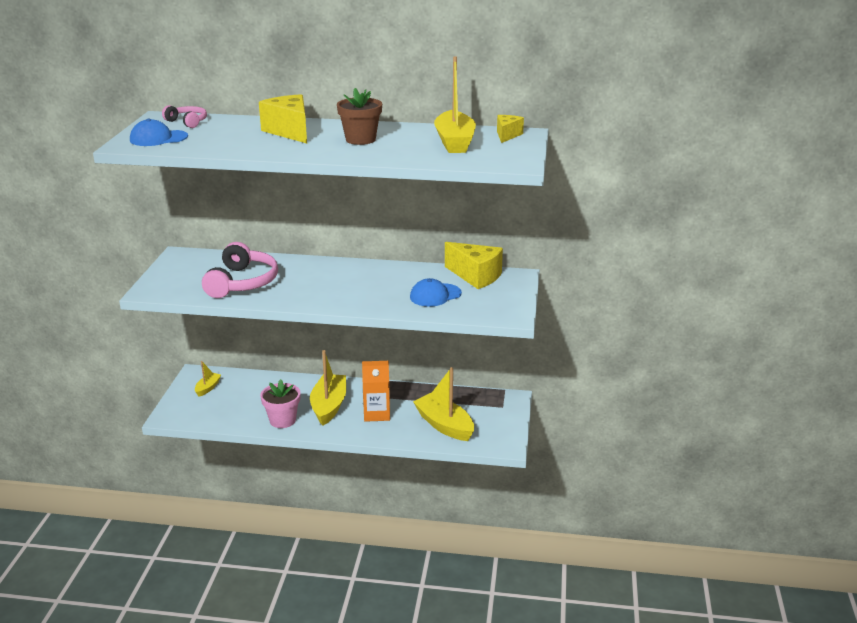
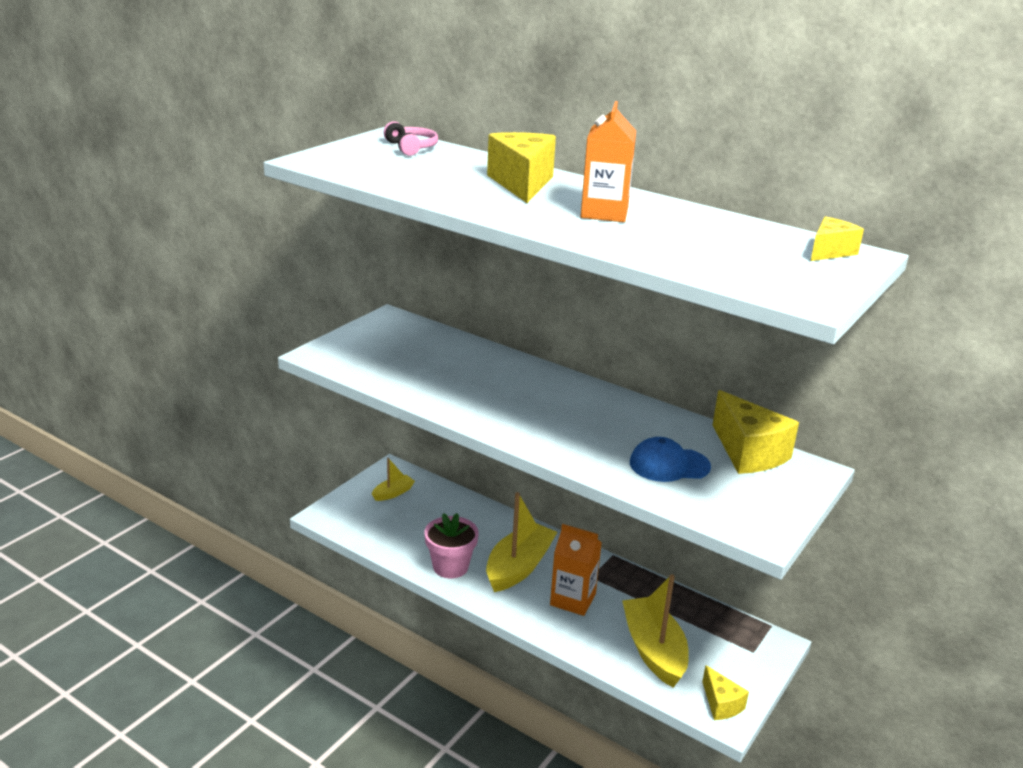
camera: 25 degrees right, 0 degrees up
blue cap [130,119,188,146] -> none
pink headphones [202,242,278,298] -> none
brown flower pot [337,88,382,145] -> orange carton [581,101,636,222]
yellow boat [434,56,476,153] -> none
none -> yellow cheese [702,665,749,720]

